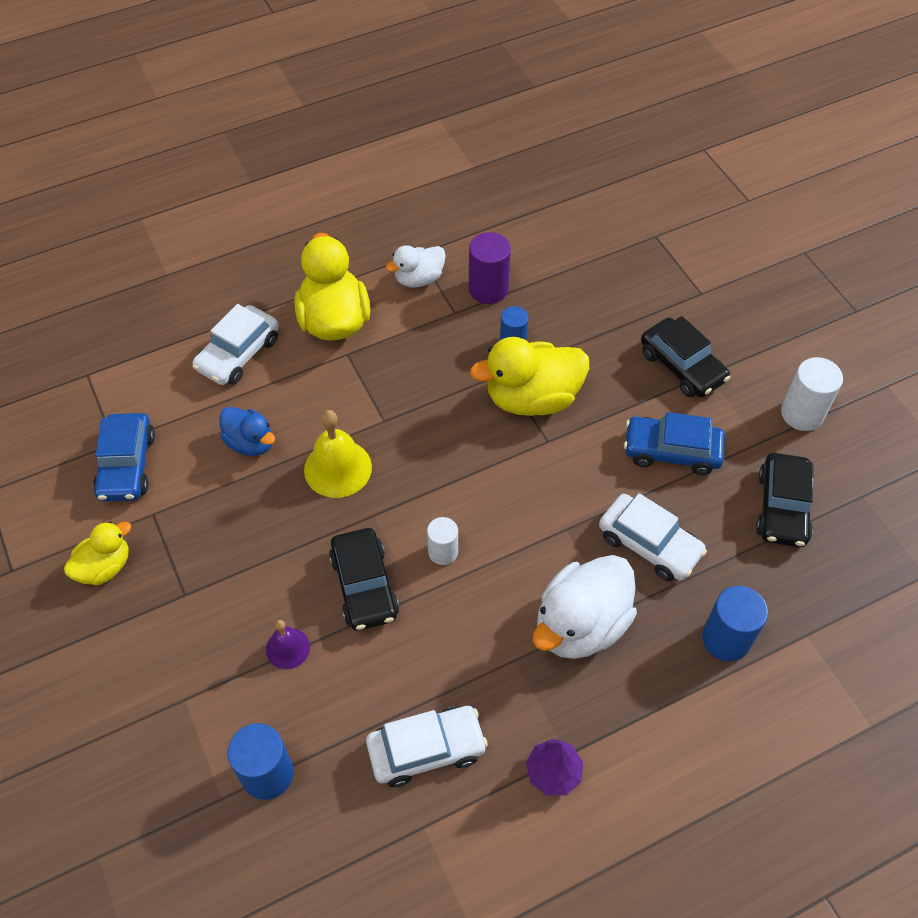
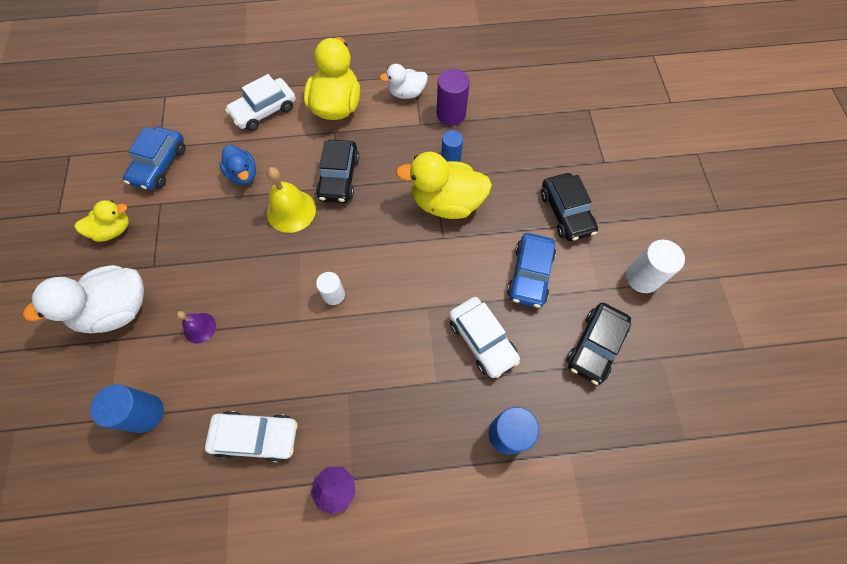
camera: 20 degrees right, 10 degrees up
black car [329,528,399,631] -> black car moved to [316,140,360,203]
white duck [533,555,637,659] -> white duck moved to [23,265,144,333]
blue car [624,412,725,475] -> blue car turned 105 degrees counterclockwise [507,233,556,308]

